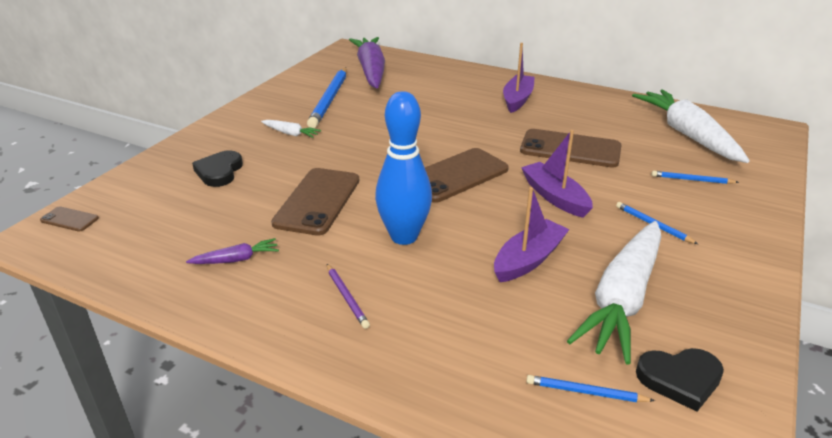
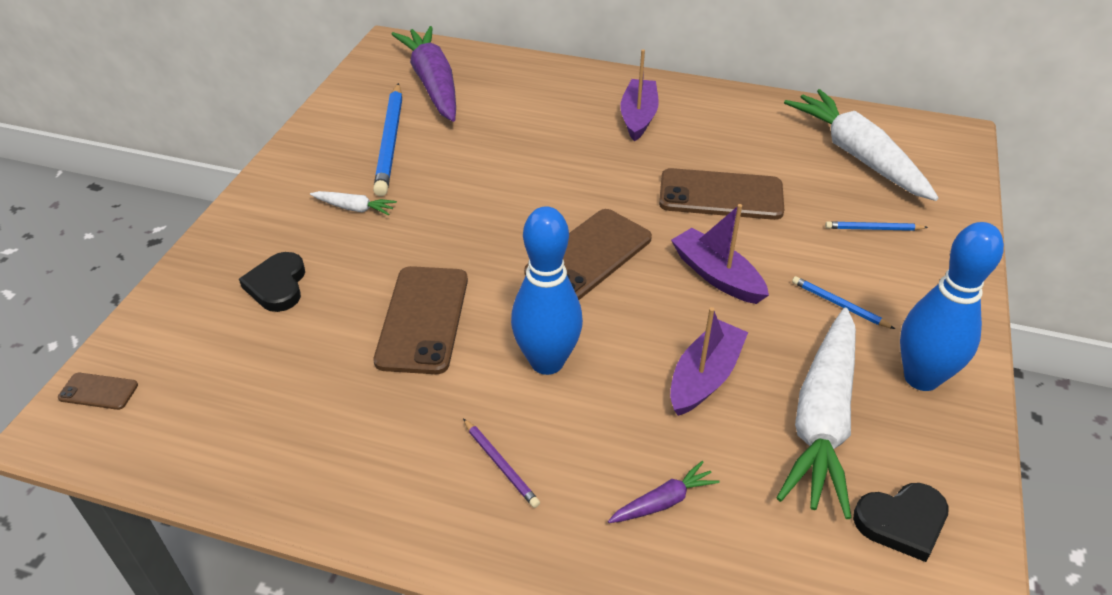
camera: 10 degrees left, 10 degrees up
purple carrot [186,238,279,264] -> purple carrot moved to [608,461,720,523]
blue pencil [526,375,655,402] -> none
none -> blue bowling pin [900,222,1004,391]

